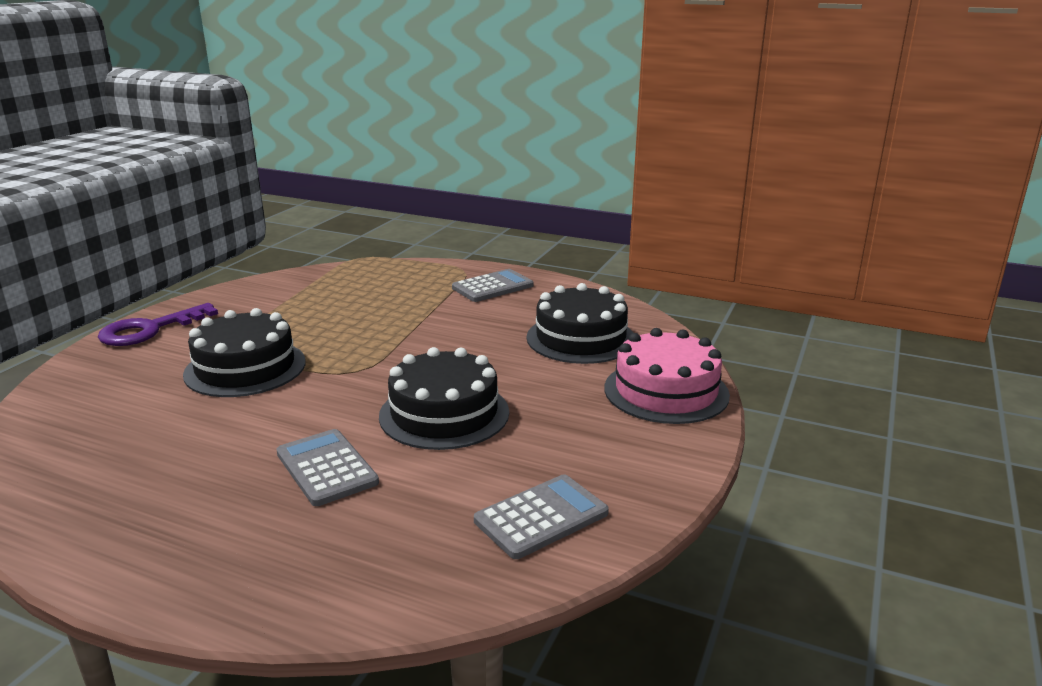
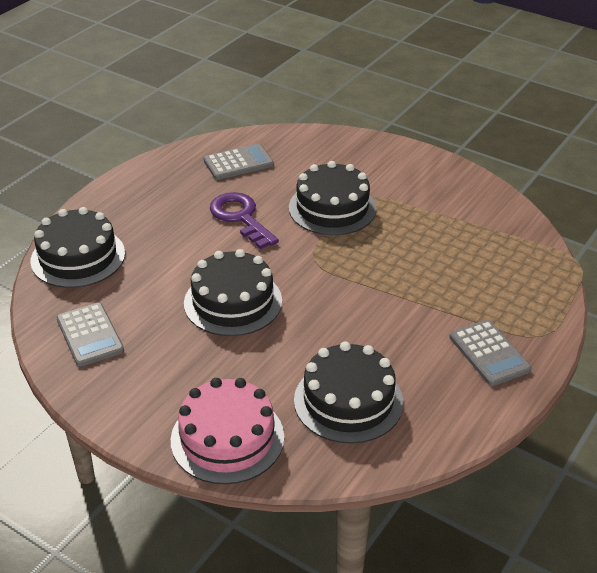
camera: 100 degrees right, 15 degrees up
purple key [98,303,218,346] -> purple key moved to [210,192,279,249]
grey calculator [276,429,379,506] -> grey calculator moved to [203,144,274,180]
none -> black cake [31,207,125,288]

